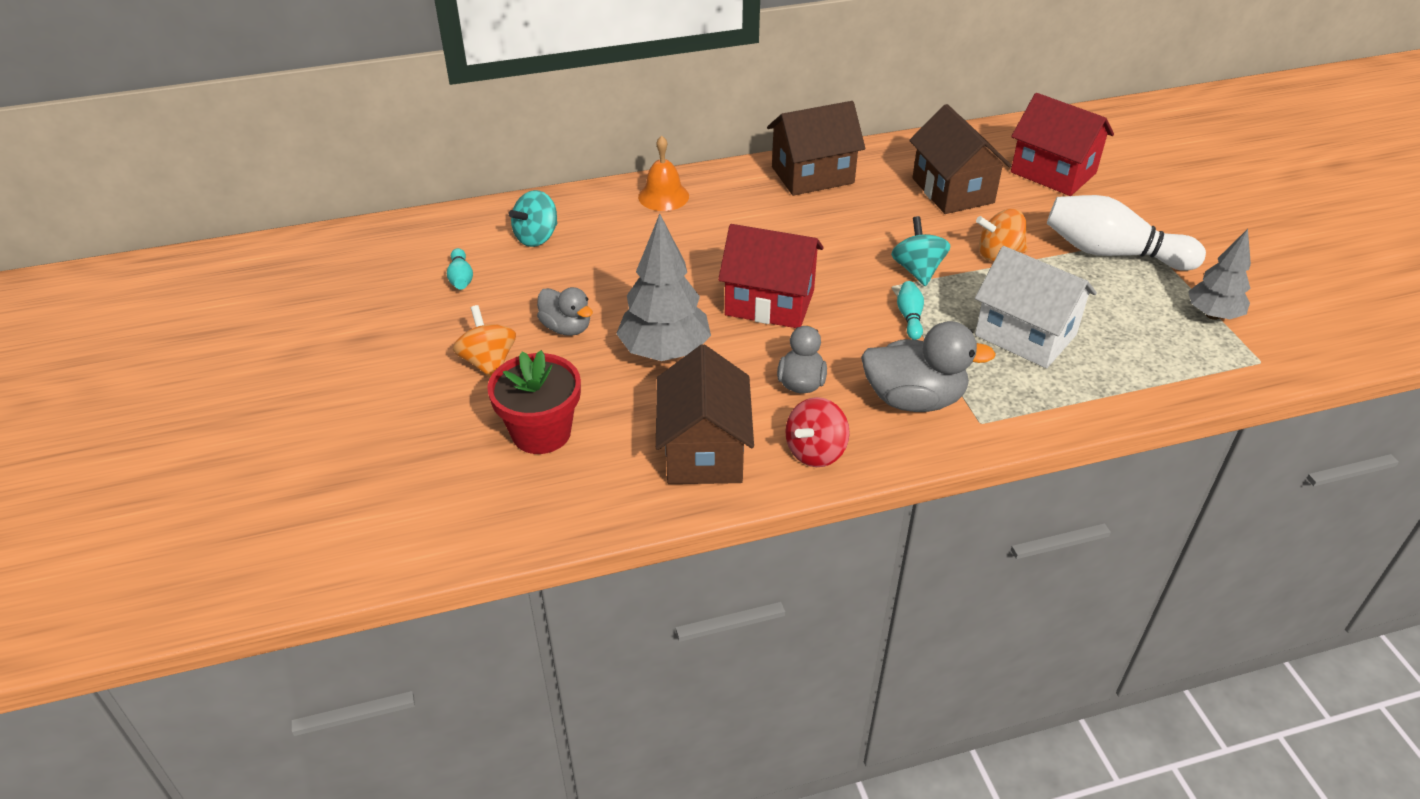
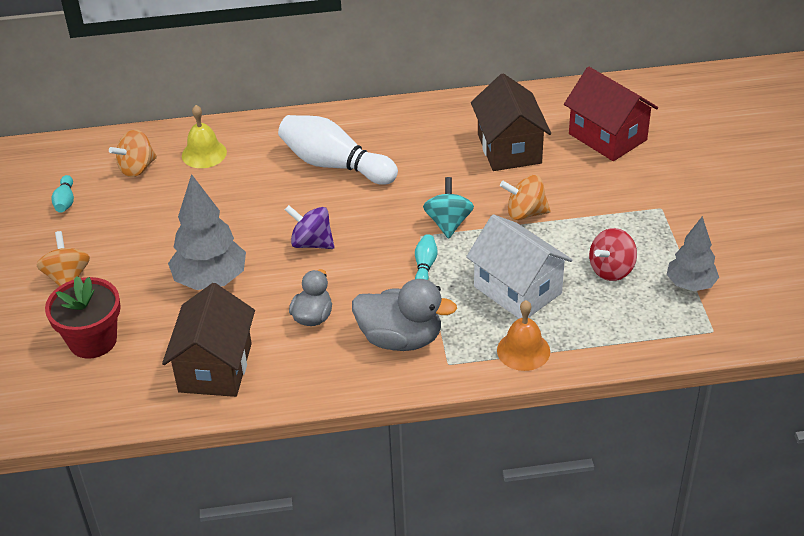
camera: 10 degrees right, 0 degrees up
turquoise spinning top [509,190,557,247] -> orange spinning top [109,129,157,177]
grey duck [537,287,593,336] -> none
orange bell [638,136,689,211] -> orange bell moved to [497,300,550,371]
red house [718,224,824,328] -> purple spinning top [285,205,334,249]
brown house [767,101,865,196] -> none
red spinning top [785,397,850,467] -> red spinning top moved to [589,228,637,281]
white bowling pin [1047,195,1206,271] -> white bowling pin moved to [278,115,398,185]
none -> yellow bell [182,105,227,168]

